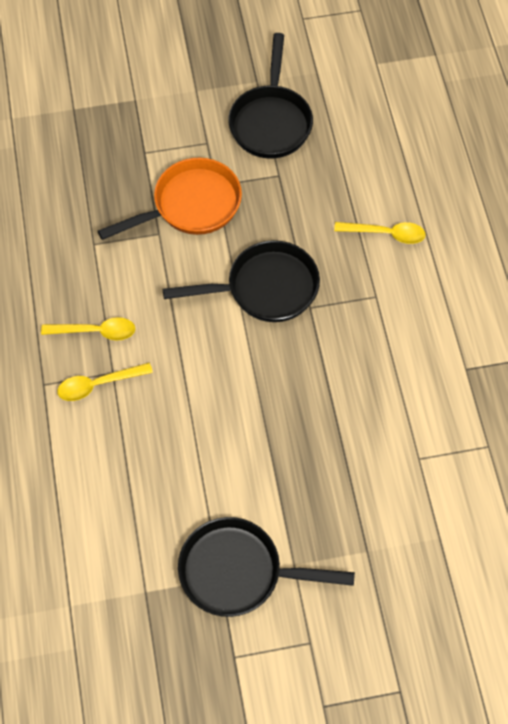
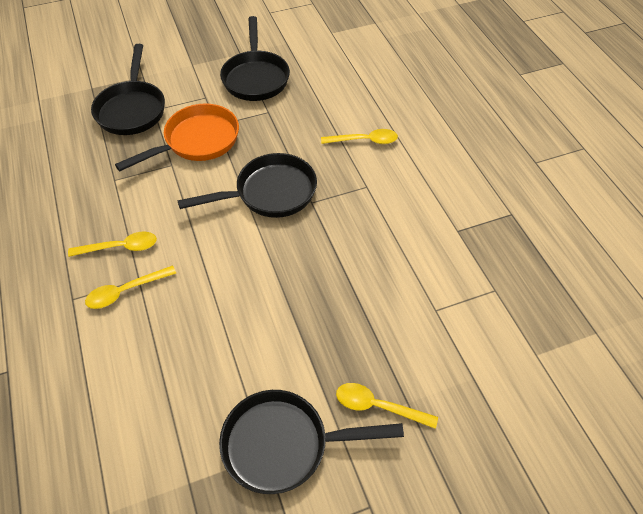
camera: 10 degrees left, 10 degrees down
none -> black pan [91,44,165,135]
none -> yellow spoon [336,383,438,429]

